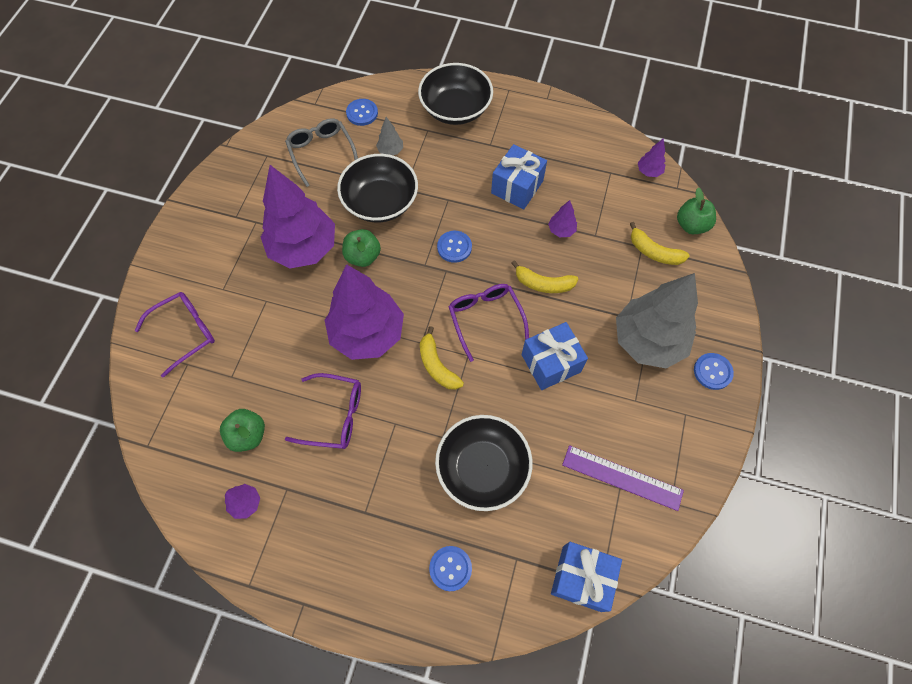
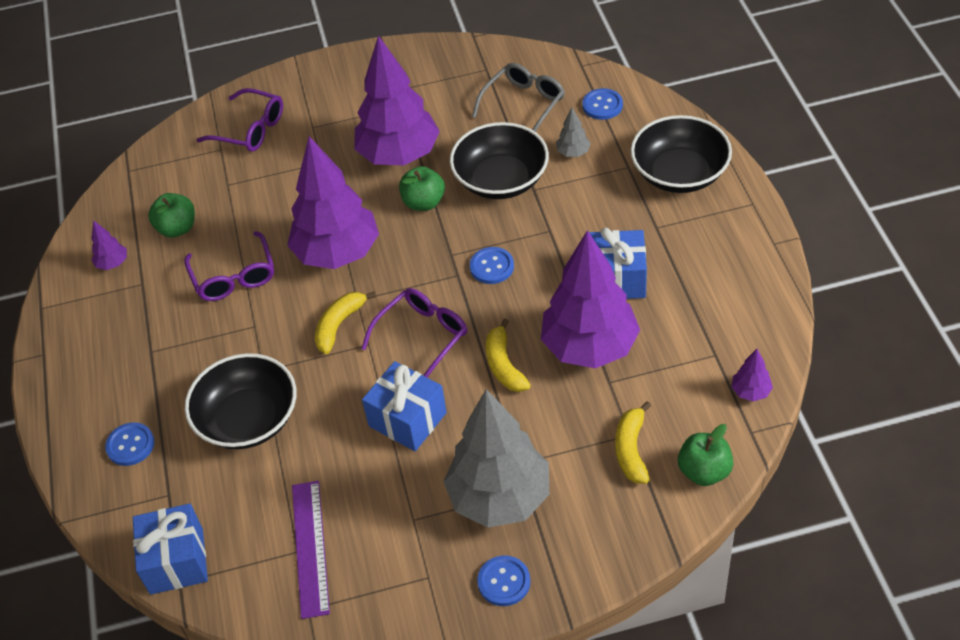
camera: 65 degrees right, 15 degrees down
purple tree [548,200,577,237] -> purple tree [541,230,640,368], size x2.49

